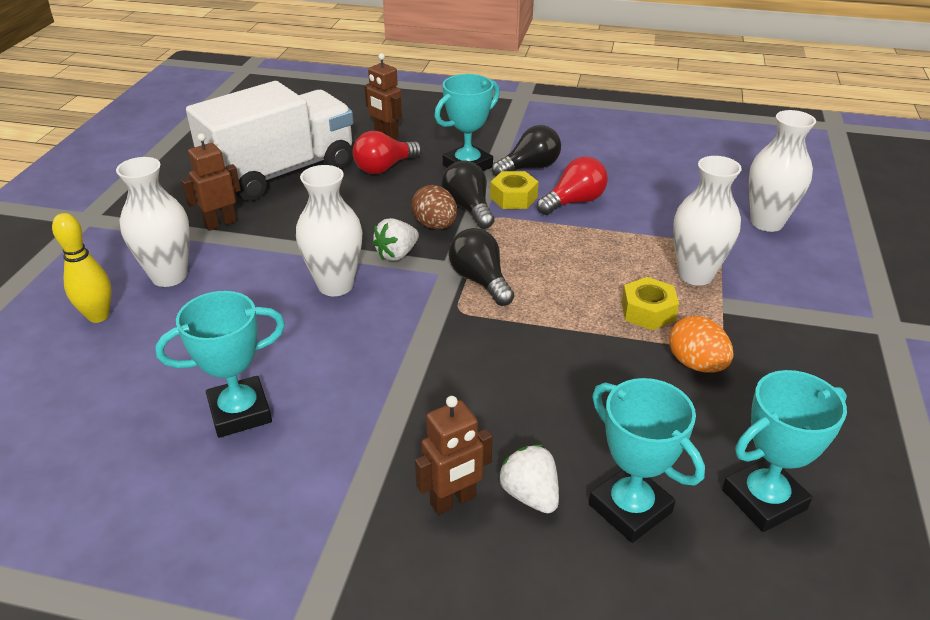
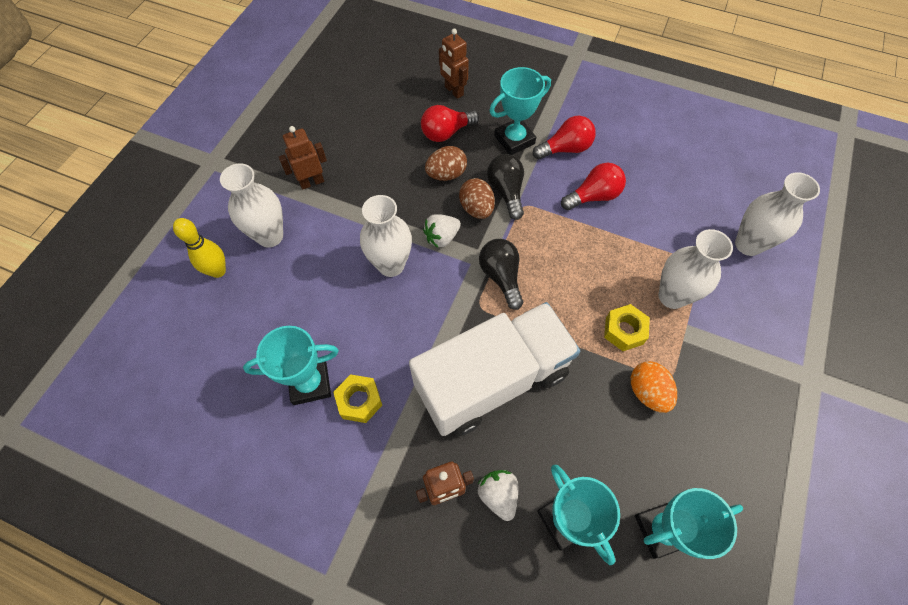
camera: 10 degrees right, 25 degrees up
white truck [186,81,353,201] -> white truck moved to [409,302,580,437]
yellow nut [490,171,539,209] -> yellow nut moved to [333,374,382,423]
black light bulb [492,125,561,176] -> red light bulb [533,116,596,159]
none -> brown egg [425,146,467,181]

